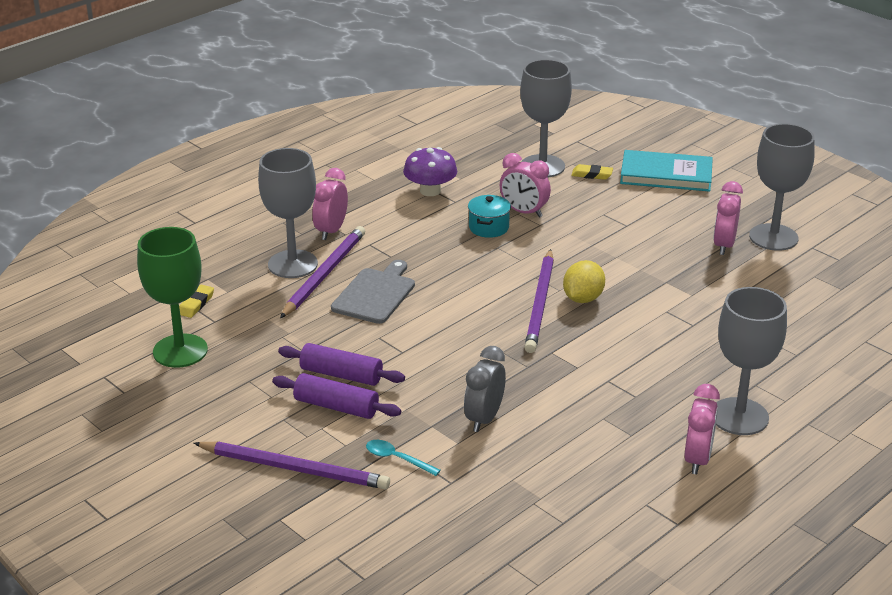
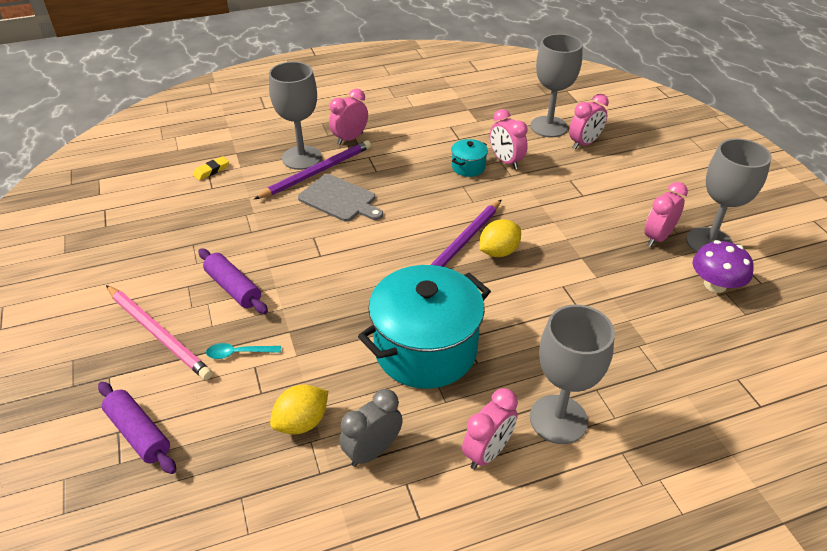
camera: 25 degrees right, 10 degrees up
green goblet [137,227,208,368] -> none
purple pencil [194,442,390,489] -> pink pencil [106,285,213,380]
purple rolling pin [278,343,405,386] -> purple rolling pin moved to [98,382,176,474]
grey cutting board [331,260,415,324] -> grey cutting board turned 75 degrees clockwise [298,174,383,222]
turquoise spoon [366,440,441,476] -> turquoise spoon turned 60 degrees counterclockwise [206,343,281,359]
purple mushroom [403,147,457,196] -> purple mushroom moved to [693,240,754,293]
grey clock [464,346,506,432] -> grey clock moved to [339,389,403,467]
yellow eraser [571,164,613,180] -> pink clock [569,94,609,150]
turquoise book [620,150,713,192] -> none
none -> yellow lemon [270,385,328,435]
none -> turquoise pot [358,265,491,389]

